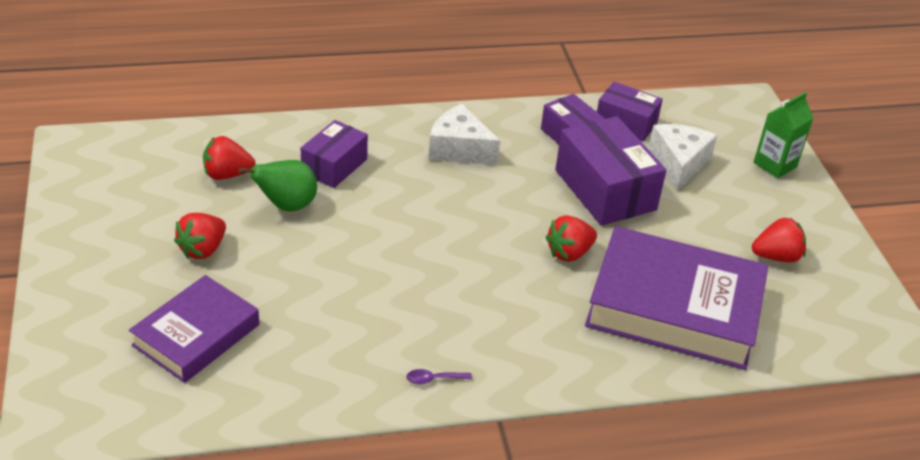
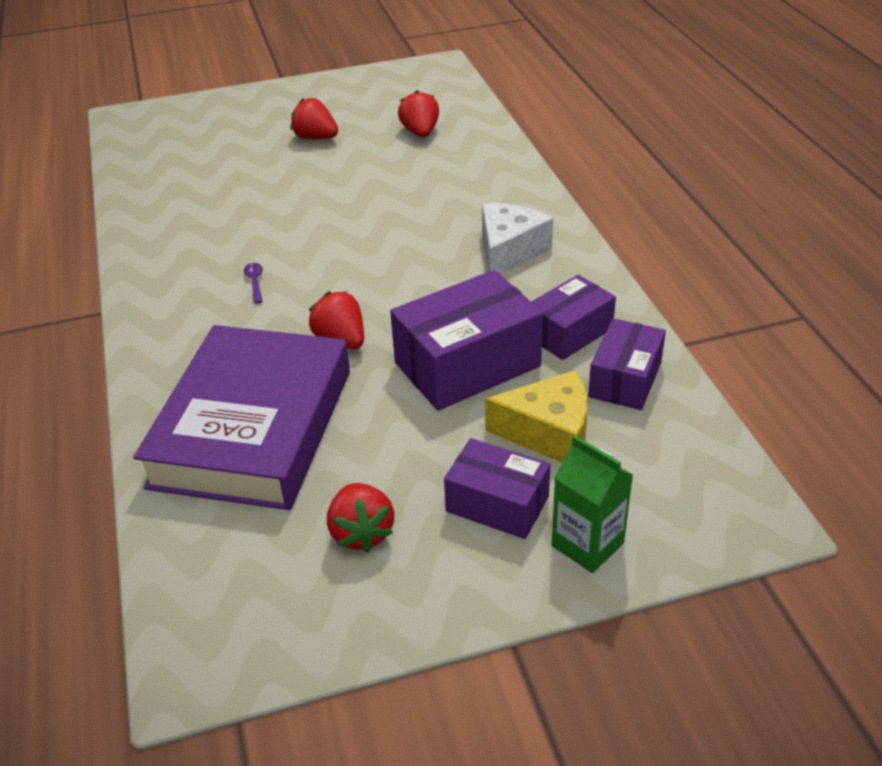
camera: 90 degrees right, 0 degrees up
purple book [129,275,259,383] -> none
green pear [238,160,317,212] -> none
purple box [301,120,368,188] -> purple box moved to [444,438,550,539]
purple spoon [406,369,472,384] -> purple spoon moved to [244,263,263,304]
white cheese [648,124,717,191] -> yellow cheese [485,370,588,463]

